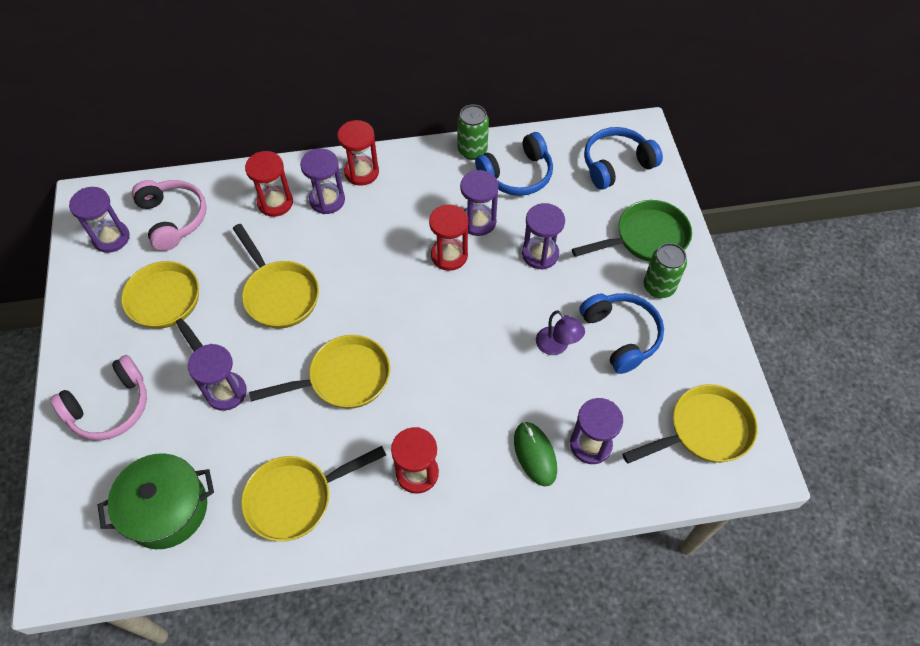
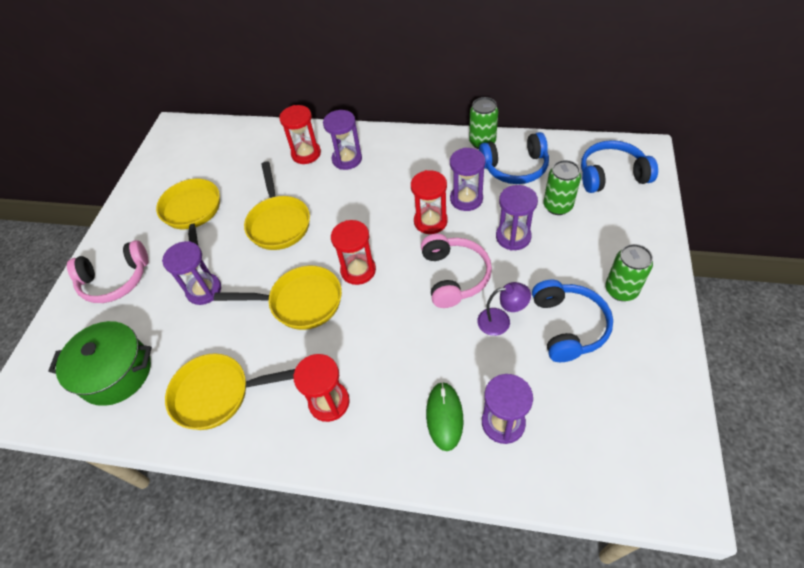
camera: 25 degrees right, 5 degrees down
purple hourglass [69,187,130,253] -> none
pink headphones [132,180,207,251] -> pink headphones moved to [421,234,492,308]
red hourglass [337,120,379,186] -> red hourglass moved to [331,220,376,285]
purple lamp [536,310,585,355] -> purple lamp turned 75 degrees counterclockwise [477,282,531,336]
green pan [572,200,692,262] -> none
yellow pan [623,384,758,464] -> none
none -> green can [543,160,581,215]

